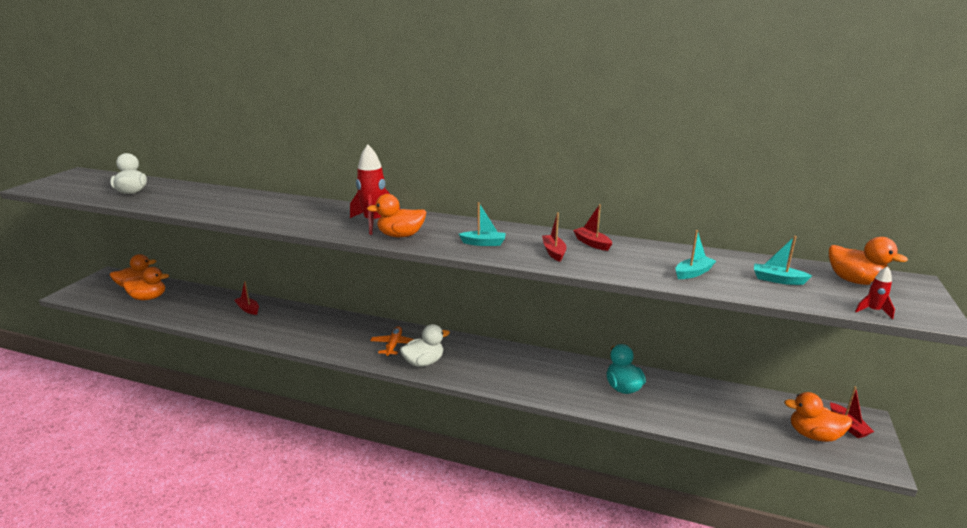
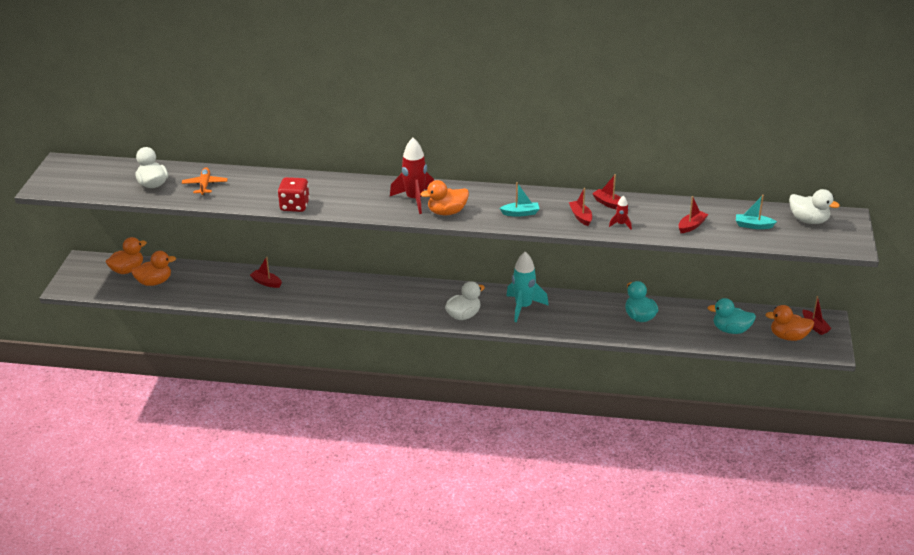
camera: 10 degrees left, 10 degrees up
orange plane [370,326,414,356] -> orange plane moved to [182,167,228,195]
turquoise boat [675,230,716,279] -> red boat [678,196,708,233]
orange duck [829,237,908,285] -> white duck [789,189,840,224]
red rocket [855,266,895,319] -> red rocket moved to [609,195,632,230]
none -> red dice [278,177,310,212]
none -> turquoise rocket [506,252,549,322]
none -> turquoise duck [707,298,756,334]

